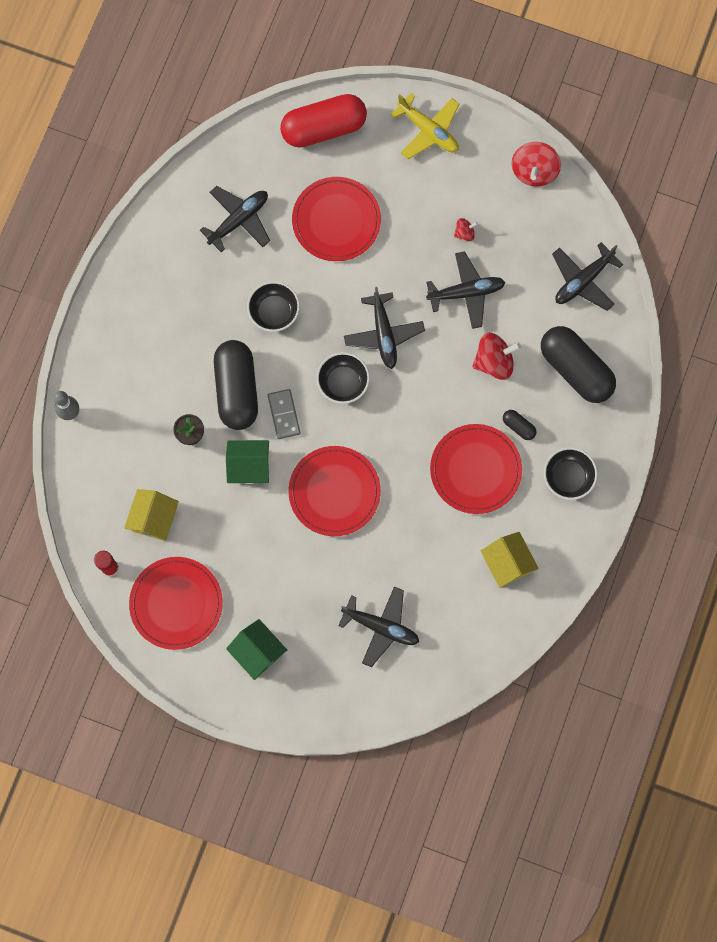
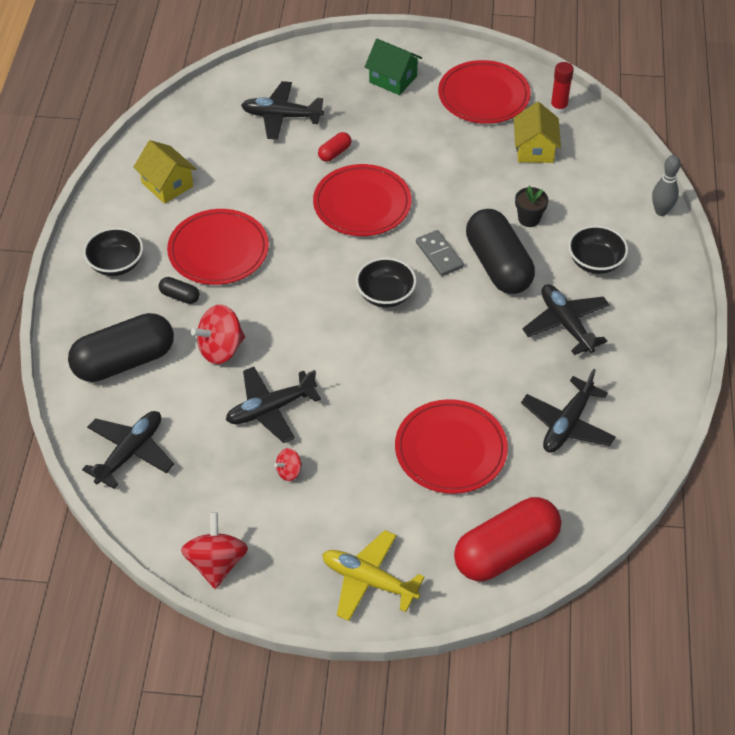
camera: 165 degrees right, 25 degrees down
green house [226,440,269,484] -> none
black bowl [247,281,300,332] -> black bowl moved to [568,225,628,274]
black plane [344,287,425,369] -> black plane moved to [522,284,610,355]
black capsule [541,326,616,403] -> black capsule turned 60 degrees counterclockwise [68,313,174,382]
none -> red capsule [318,132,351,162]

